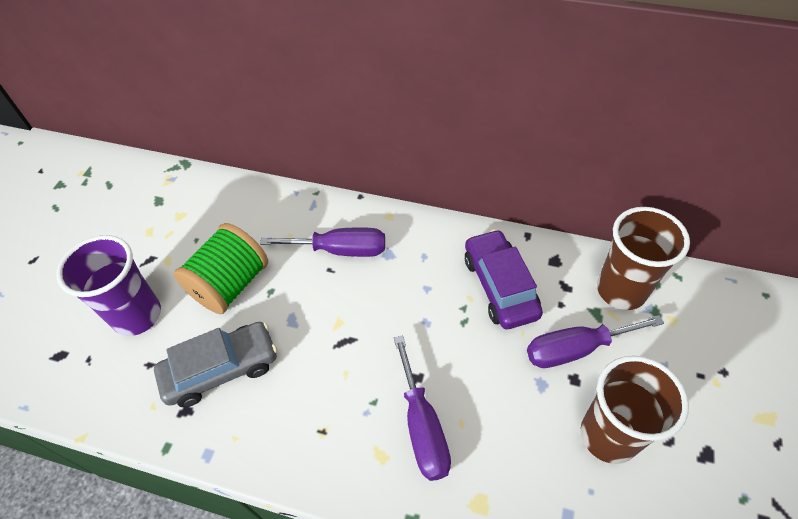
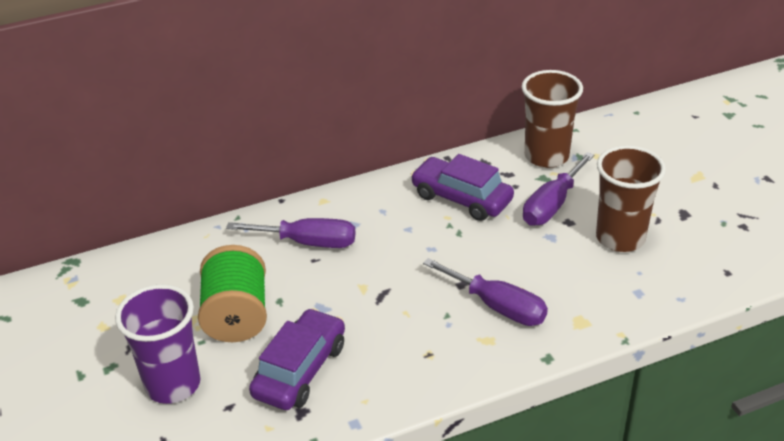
camera: 40 degrees left, 15 degrees down
grey car [154,322,277,407] -> purple car [249,308,345,410]
purple screwdriver [260,227,385,257] -> purple screwdriver turned 45 degrees clockwise [226,218,356,248]

